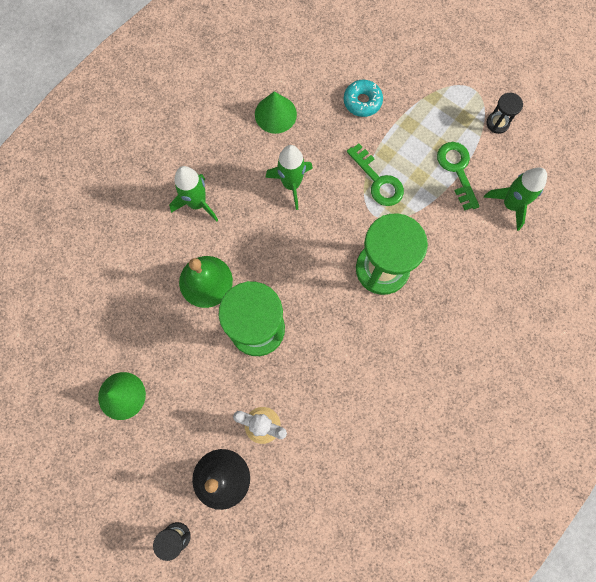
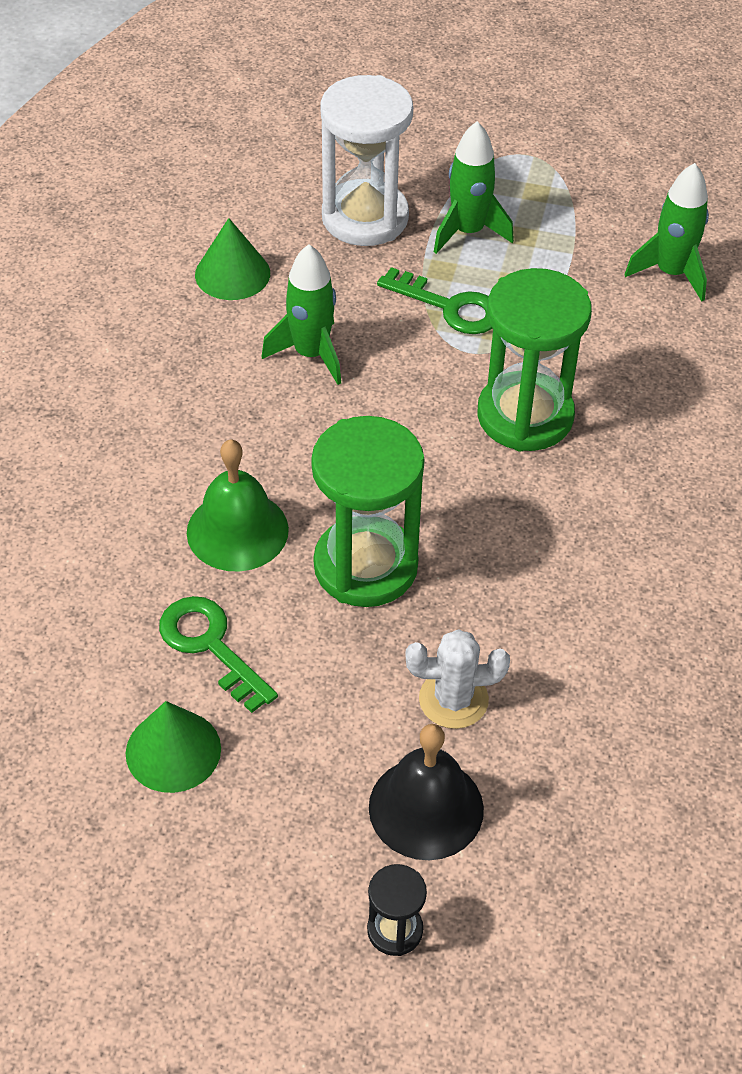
camera: 25 degrees left, 25 degrees down
green rocket [169,166,218,222] -> green rocket moved to [434,121,514,254]
turquoise donut [344,80,383,117] -> white hourglass [320,75,413,246]
green key [437,142,480,211] -> green key moved to [159,596,278,713]
black hourglass [486,93,523,134] -> none

